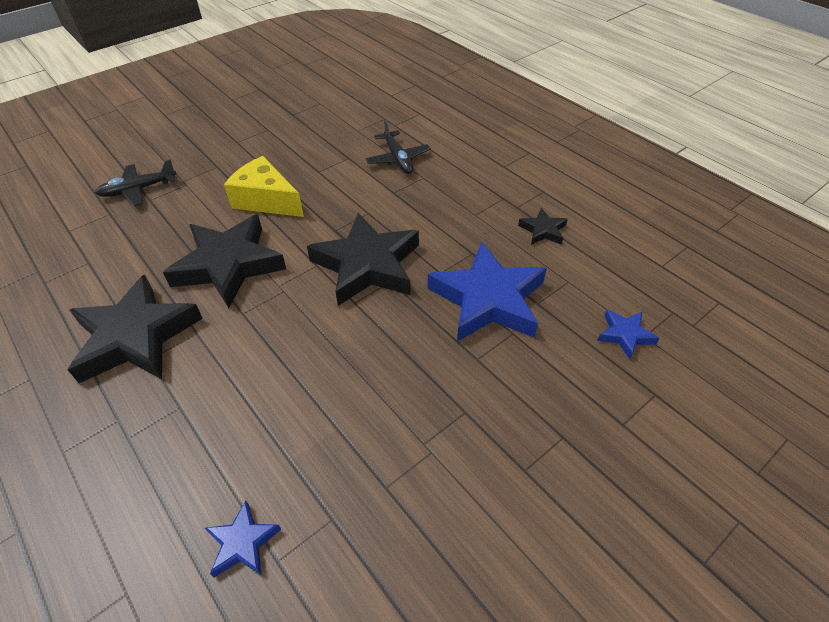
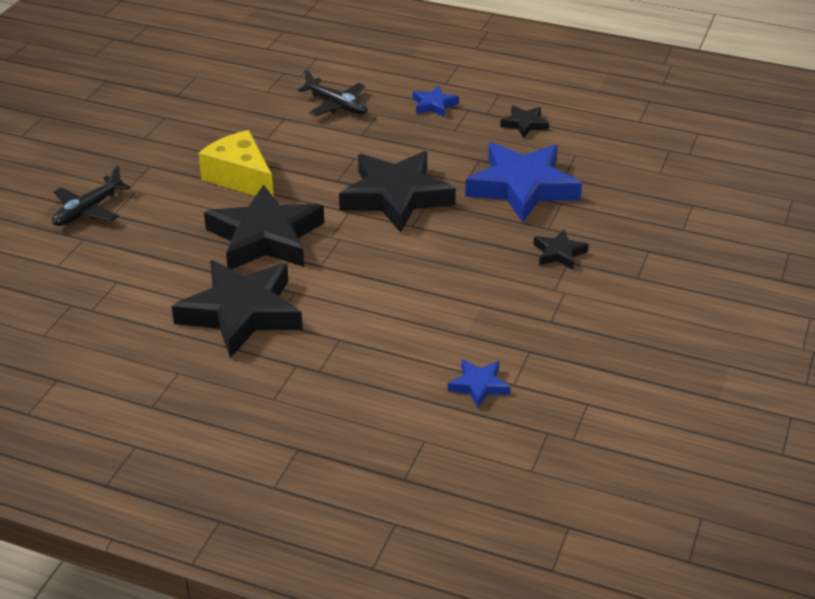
camera: 30 degrees left, 10 degrees down
yellow cheese [224,156,304,217] -> yellow cheese turned 45 degrees clockwise [198,130,274,197]
blue star [597,309,659,359] -> blue star moved to [413,86,459,117]
none -> black star [533,229,589,270]

